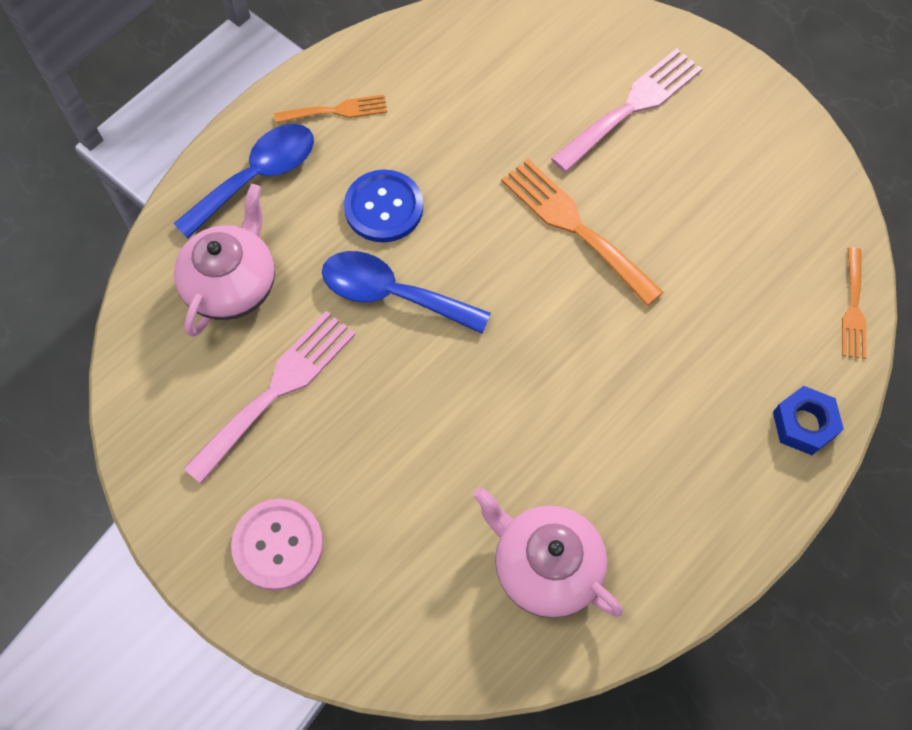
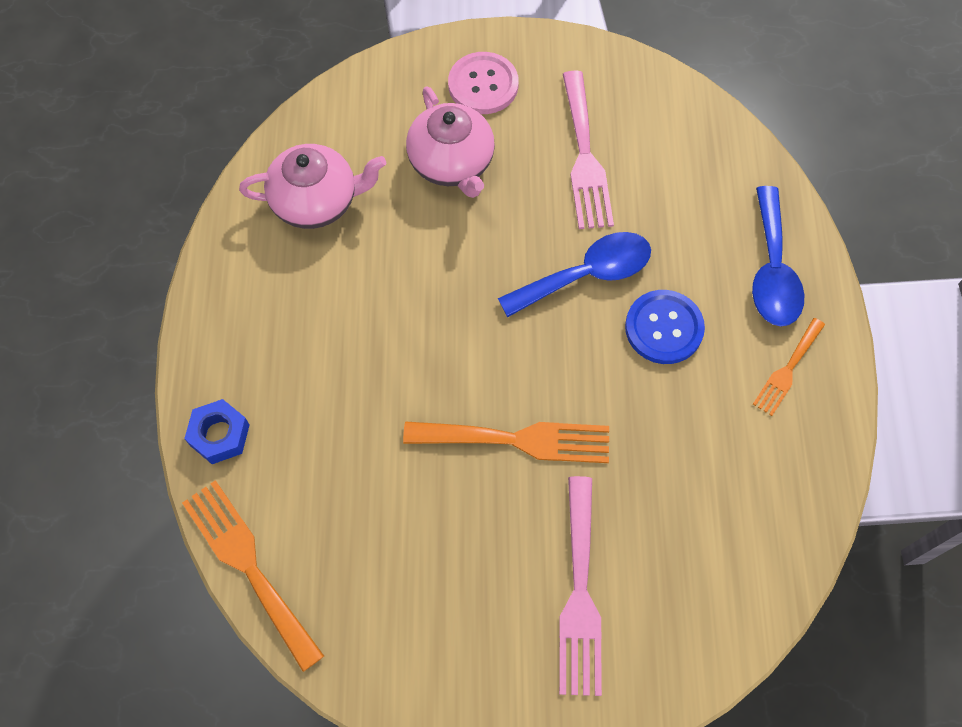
camera: 135 degrees right, 0 degrees up
pink teapot [174,184,275,337] -> pink teapot moved to [406,86,495,198]
orange fork [842,247,866,359] -> orange fork [182,480,324,672], size x1.70

